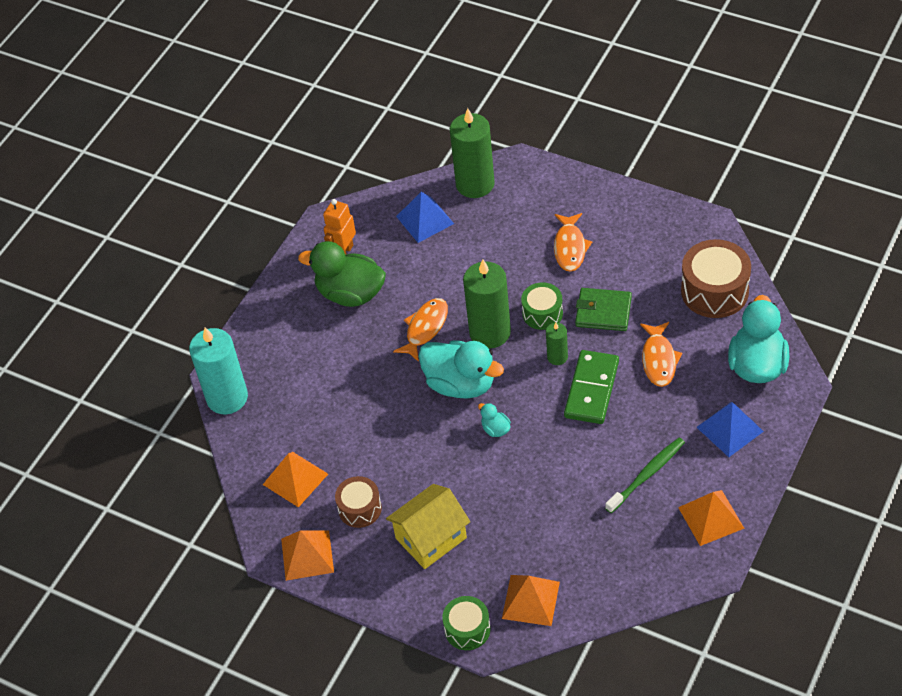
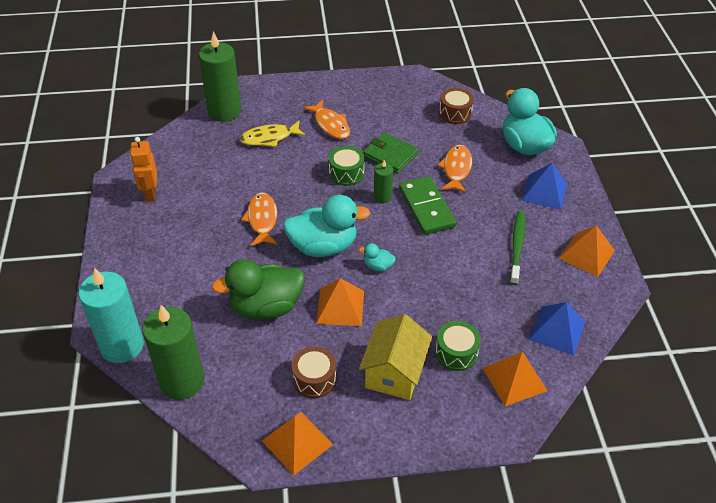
camera: 40 degrees left, 5 degrees down
orange pyramid [263,452,328,508] -> orange pyramid moved to [316,278,364,326]
green duck [298,241,386,307] -> green duck moved to [212,259,305,319]
blue pyramid [396,192,454,243] -> blue pyramid moved to [529,302,585,356]
green drum [442,596,490,650] -> green drum moved to [435,321,481,371]
green candle [463,259,511,348] -> green candle moved to [142,305,204,400]
green wallet [575,288,632,331] -> green wallet turned 60 degrees clockwise [363,132,419,174]
orange fish [640,322,683,387] -> orange fish turned 135 degrees counterclockwise [437,145,472,193]
brown drum [681,239,751,318] -> brown drum [439,88,474,124], size x0.60
none -> yellow fish [240,121,306,147]

